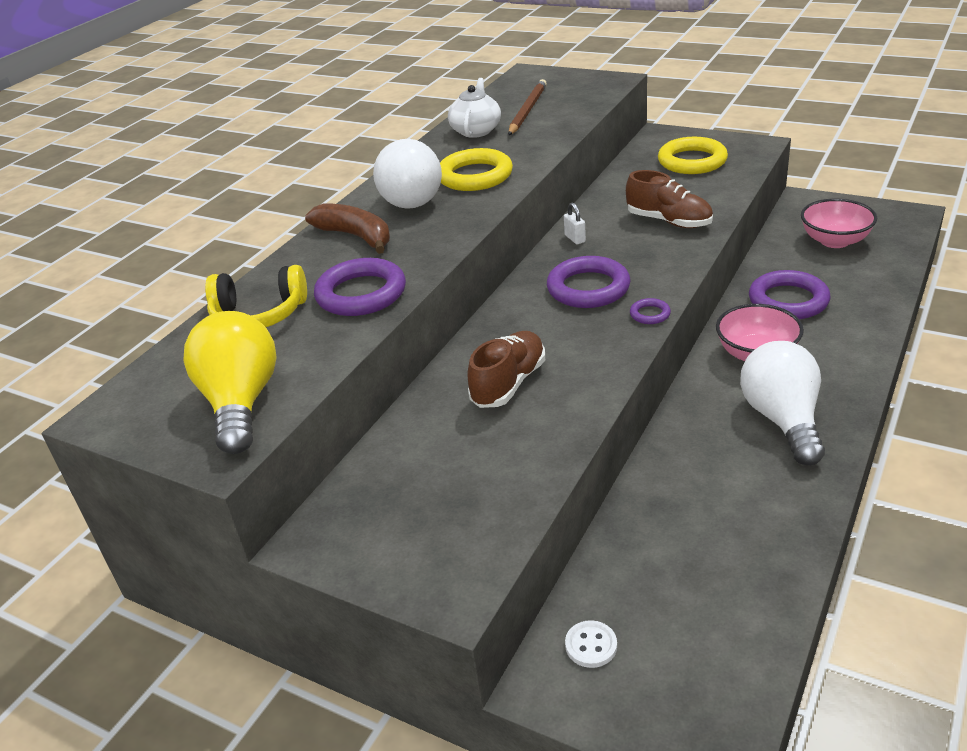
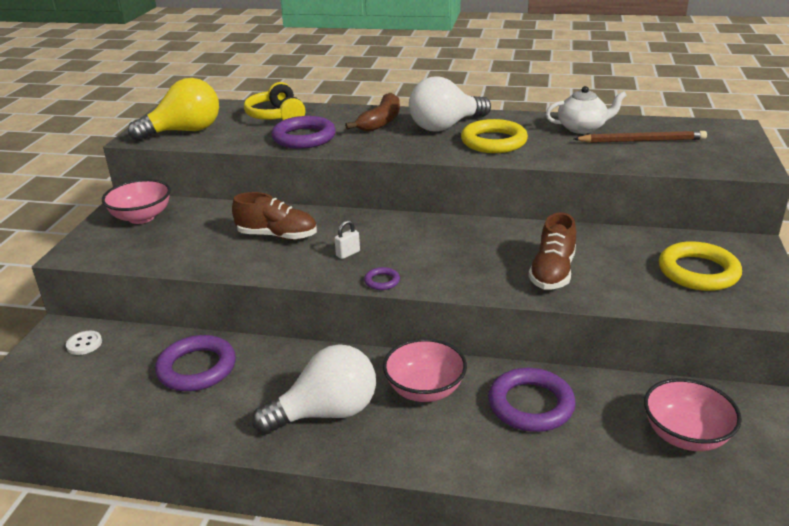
camera: 70 degrees right, 5 degrees down
purple ring [547,256,631,308] -> purple ring moved to [155,335,236,391]
white padlock [564,202,586,244] -> white padlock moved to [334,220,360,259]
none -> pink bowl [102,179,171,224]

